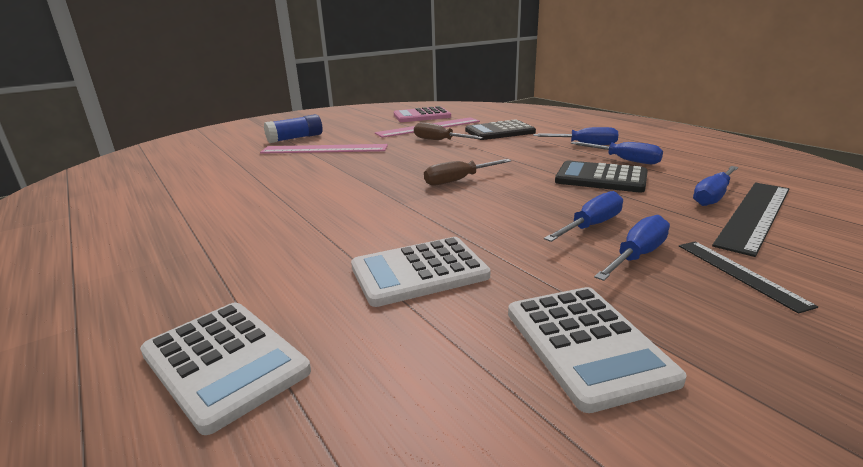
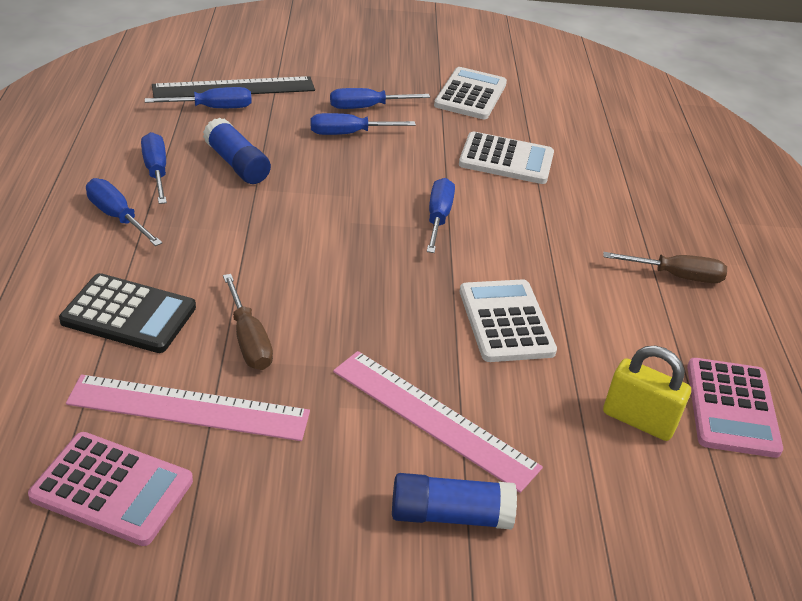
camera: 150 degrees left, 15 degrees up
white calculator [140,303,311,435] -> white calculator moved to [460,279,557,362]
brown screwdriver [424,159,512,186] -> brown screwdriver moved to [603,252,727,283]
black calculator [555,160,648,193] -> blue glue stick [203,117,271,184]
black ruler [679,241,818,314] -> none
none -> blue screwdriver [427,178,455,253]
none -> yellow padlock [603,346,691,441]
none -> pink calculator [687,358,783,458]

